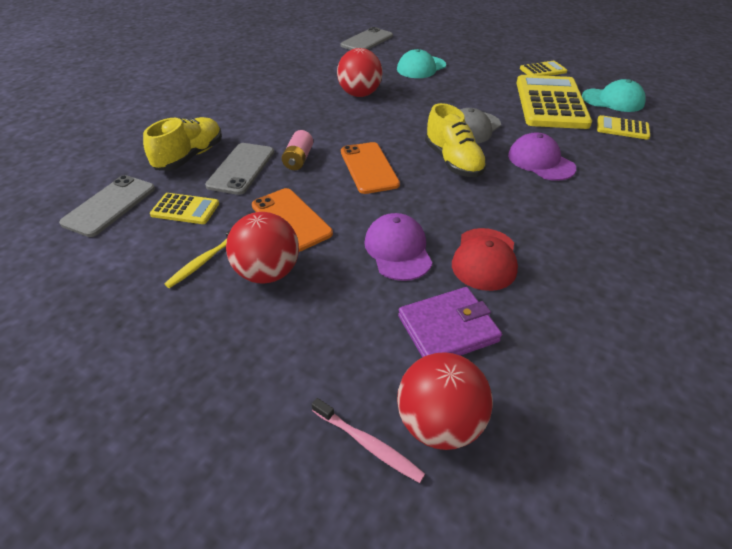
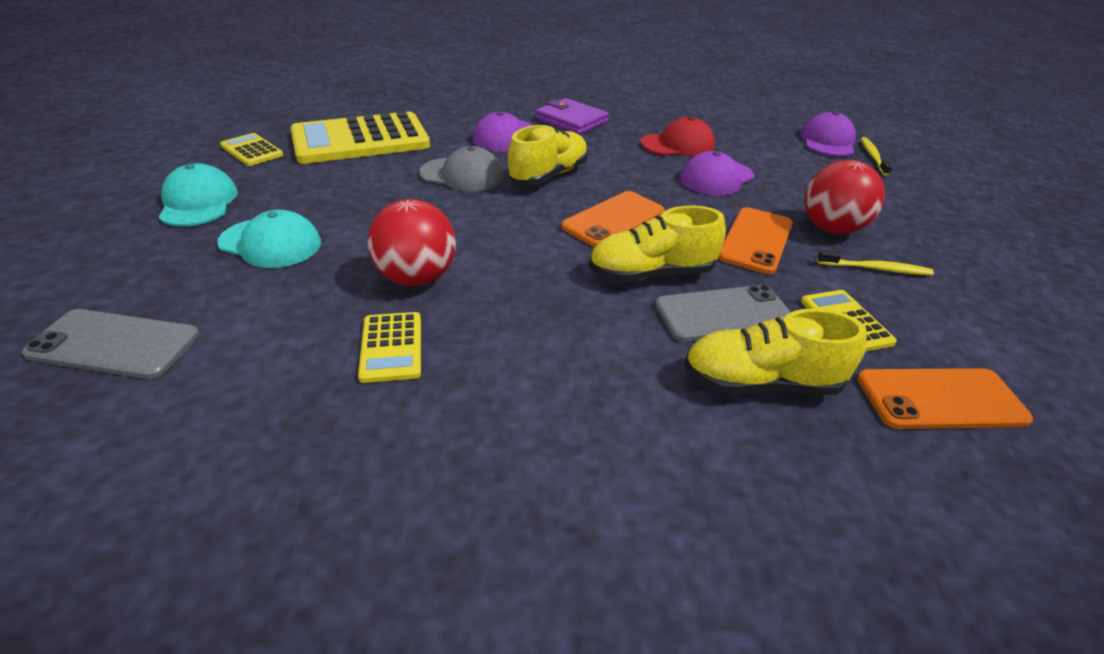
camera: 120 degrees left, 5 degrees down
grey phone [59,175,155,237] -> orange phone [857,368,1033,429]
pink battery [282,130,313,170] -> yellow shoe [589,206,726,282]
pink toothbrush [312,398,425,483] -> yellow toothbrush [861,137,893,176]
red ball [397,352,493,450] -> purple cap [800,111,856,156]
purple wallet [398,287,502,357] -> purple wallet moved to [536,98,609,135]
turquoise cap [582,79,646,112] -> turquoise cap moved to [158,163,238,226]
yellow calculator [597,115,650,140] -> yellow calculator moved to [358,312,421,383]

